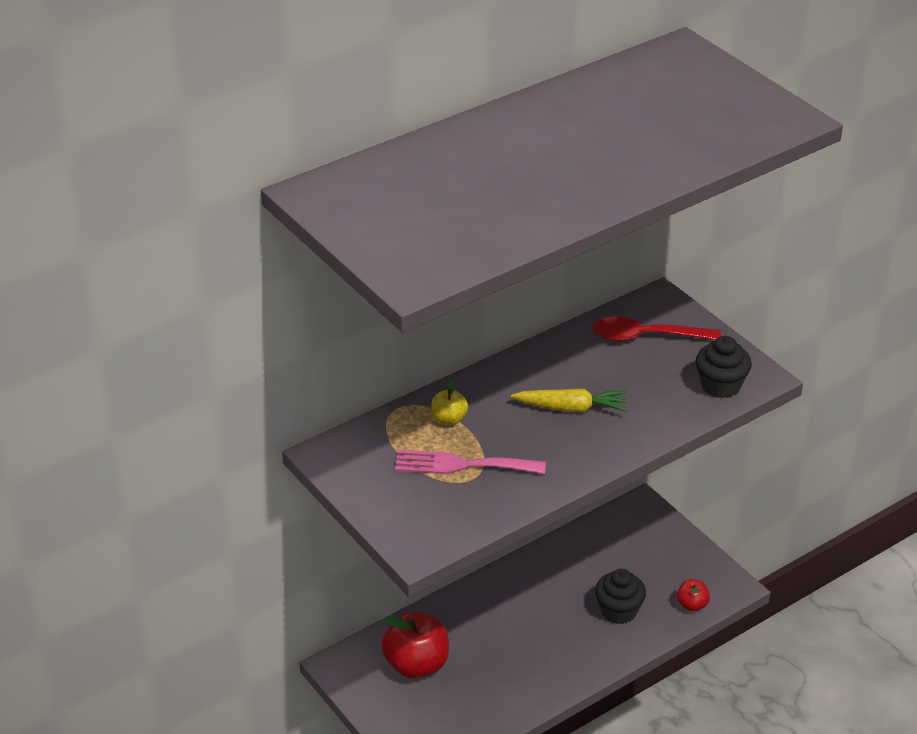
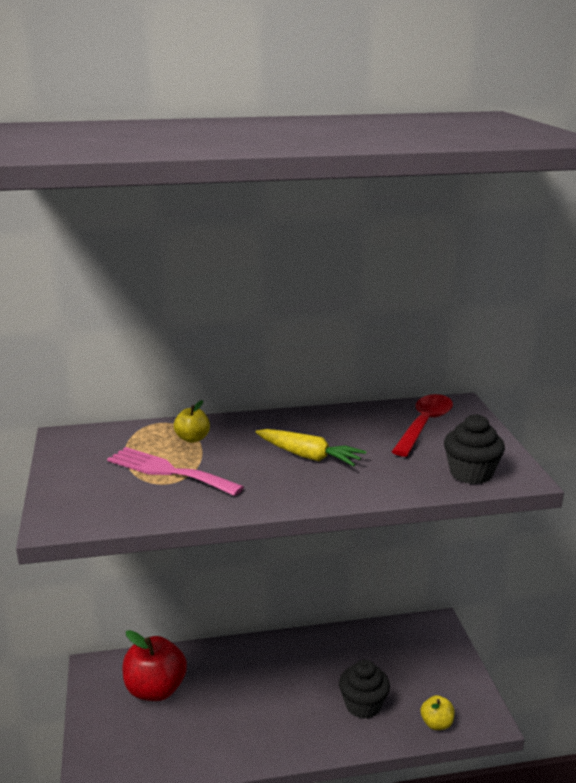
camera: 25 degrees right, 15 degrees down
red spoon [592,316,721,341] -> red spoon turned 90 degrees clockwise [392,394,453,457]
red apple [677,579,710,612] -> yellow apple [420,695,455,730]

